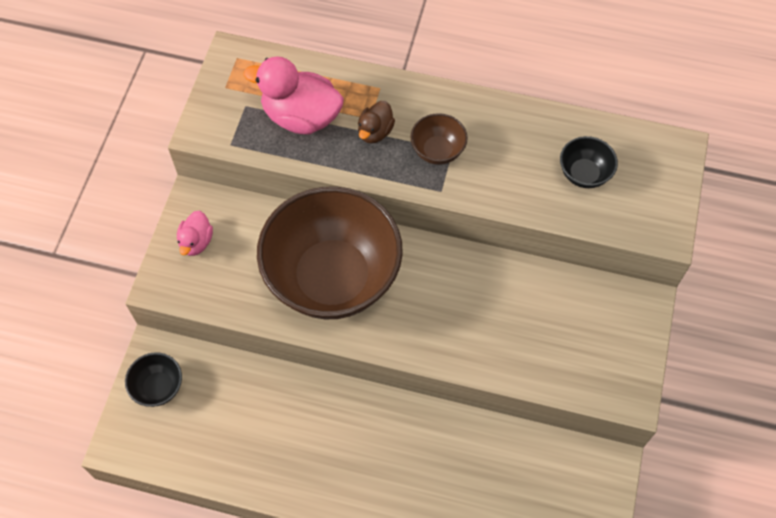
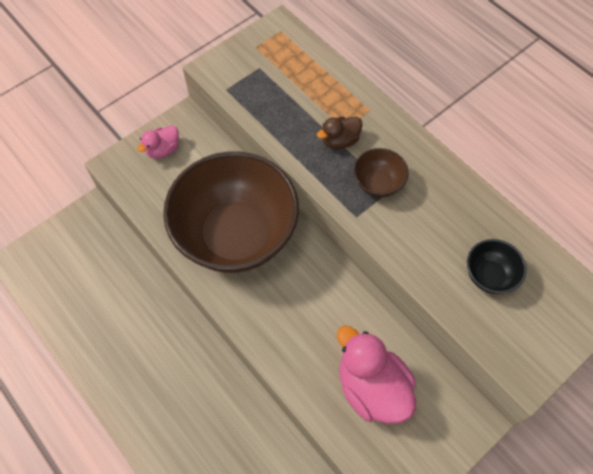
camera: 35 degrees right, 0 degrees up
black bowl [125,352,182,407] -> none
pink duck [244,56,344,134] -> pink duck moved to [337,325,416,424]

